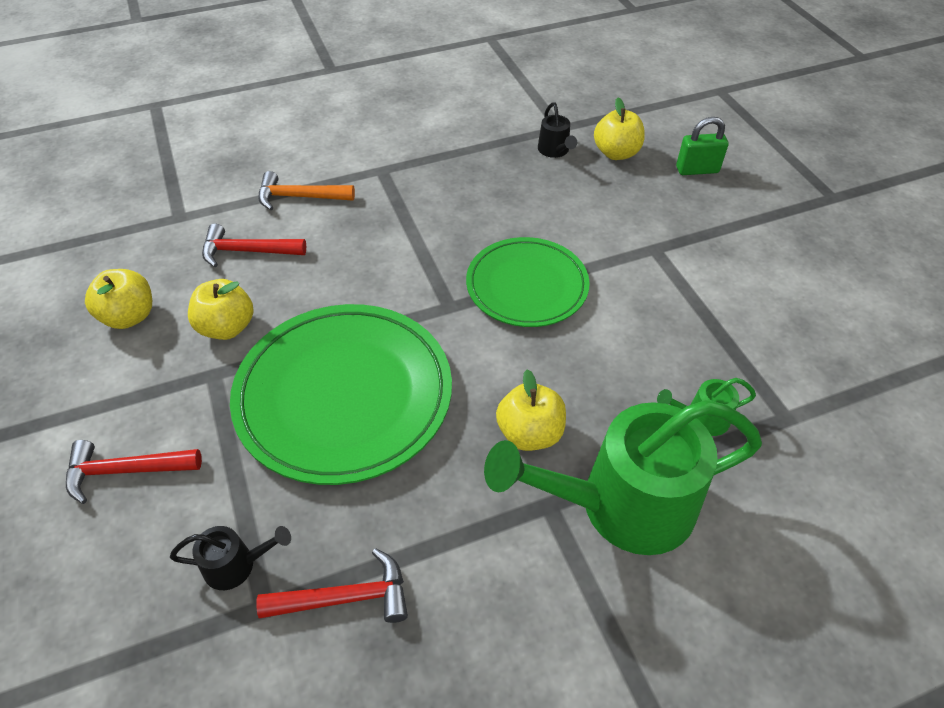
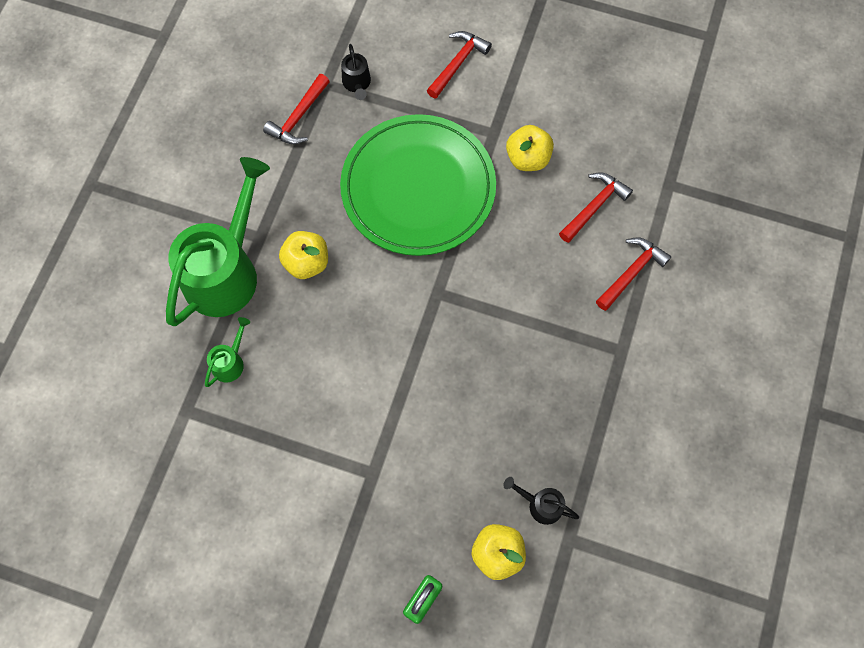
camera: 130 degrees right, 20 degrees up
yellow apple [85,269,152,329] -> none
black watering can [170,526,291,590] -> black watering can turned 45 degrees counterclockwise [341,44,371,100]
orange hammer [258,171,355,210] -> red hammer [596,237,671,311]
green plate [466,237,590,327] -> none

